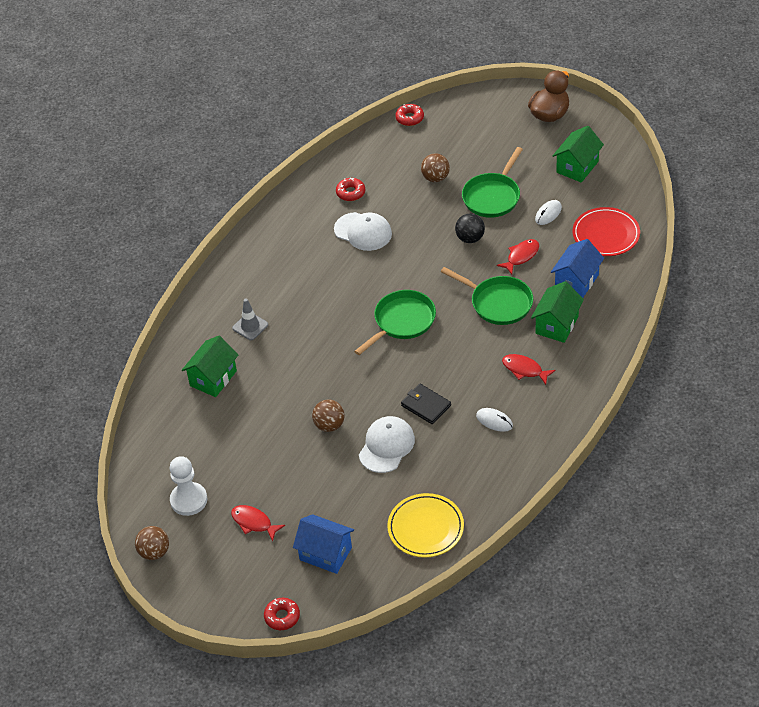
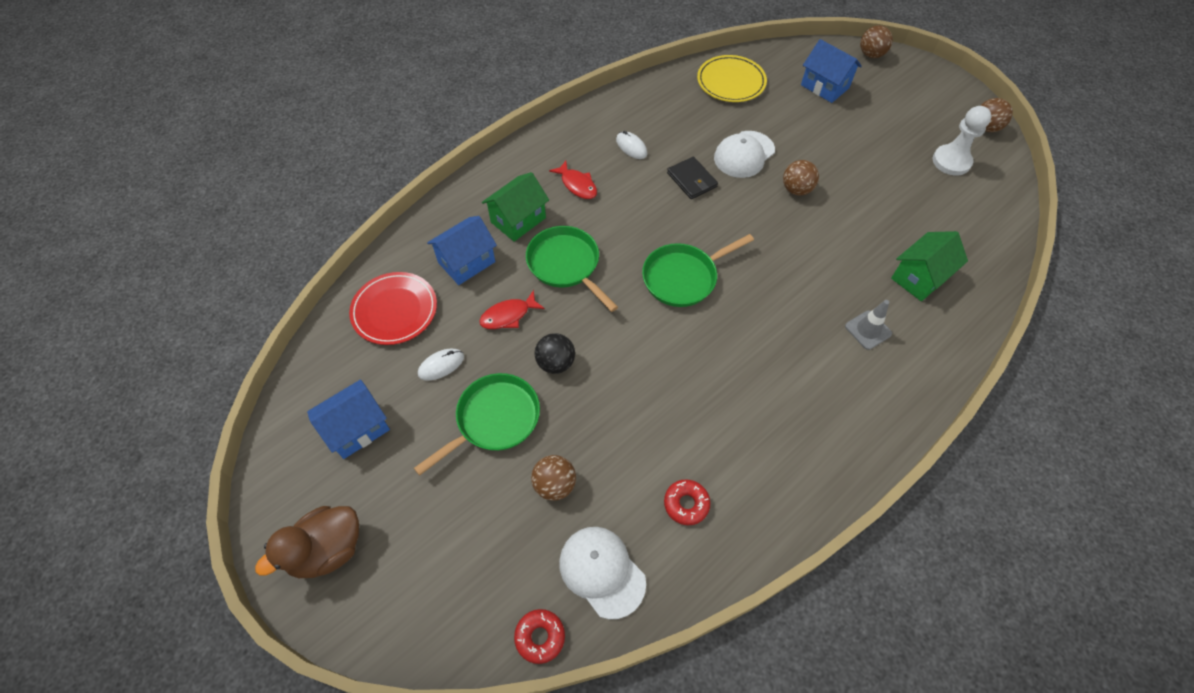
camera: 165 degrees left, 10 degrees up
red fish [231,505,285,542] -> none
red donut [264,598,300,630] -> brown ball [860,25,893,58]
white cap [334,212,392,251] -> white cap moved to [559,527,646,619]
green house [553,126,604,183] -> blue house [307,379,390,459]

